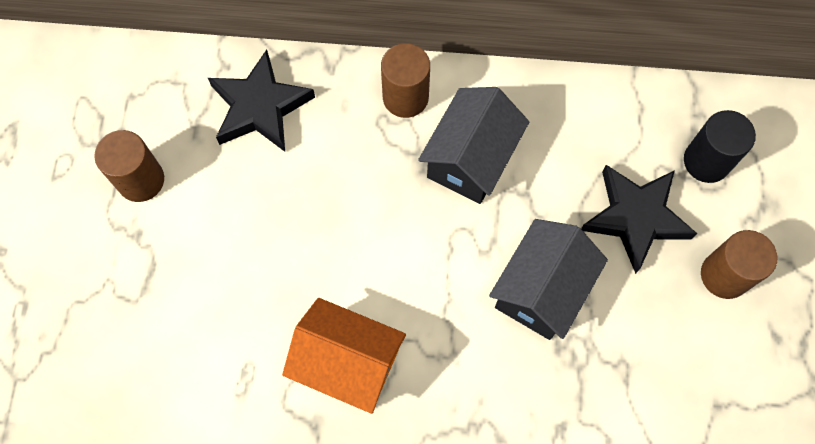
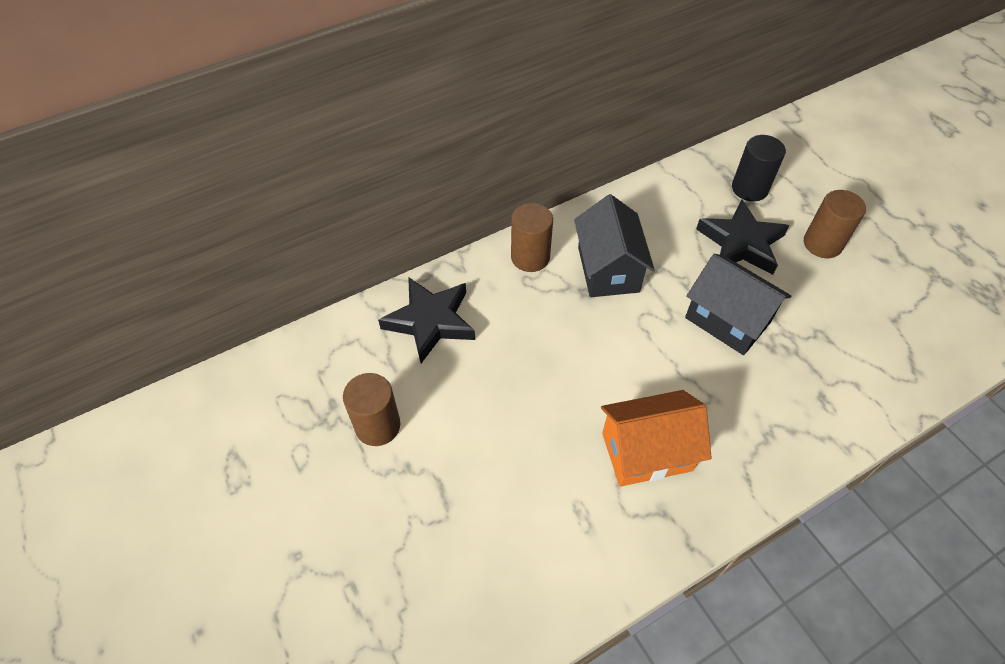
camera: 35 degrees left, 15 degrees down
black house [489,219,608,340] -> black house turned 45 degrees counterclockwise [685,254,791,355]

